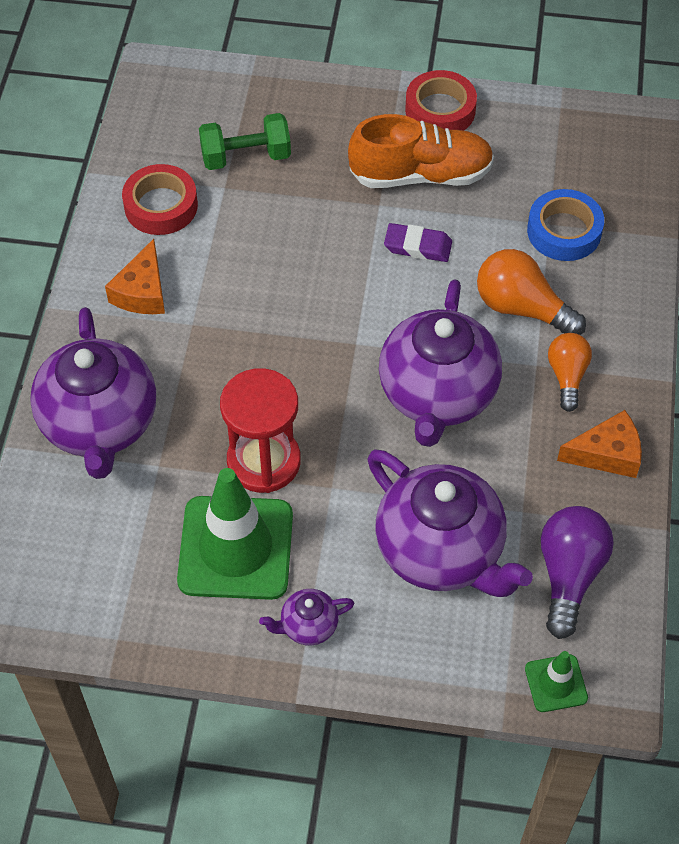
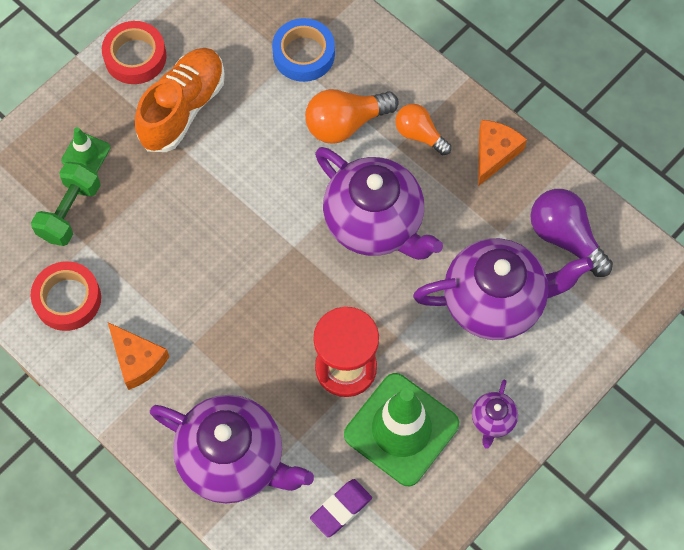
camera: 55 degrees left, 10 degrees up
purple eraser [384,223,452,262] -> purple eraser moved to [310,479,372,537]
green traffic cone [525,651,588,712] -> green traffic cone moved to [61,127,111,173]

